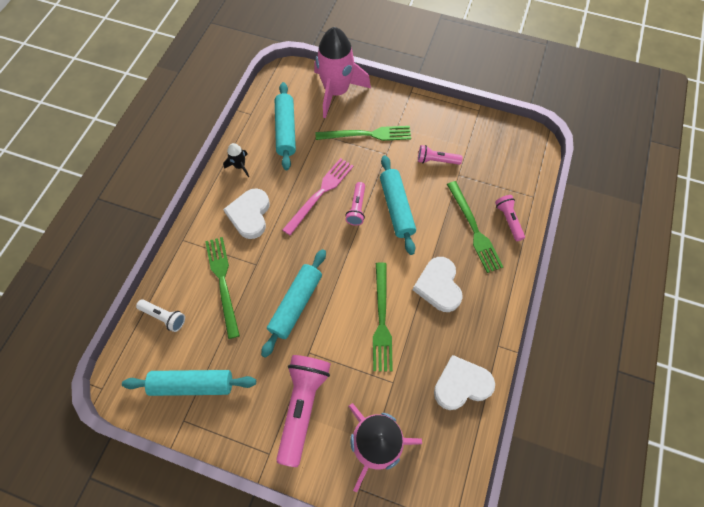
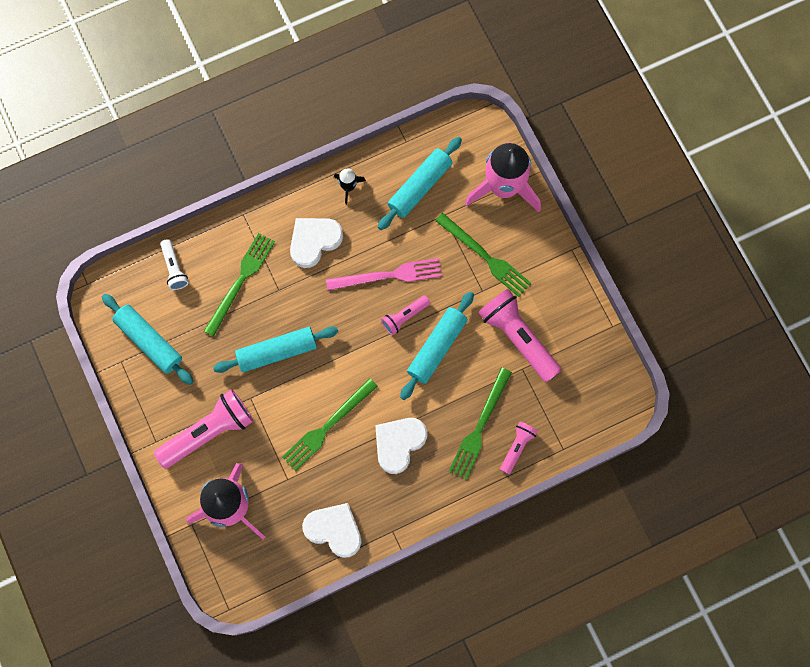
camera: 45 degrees right, 10 degrees up
pink flashlight [418,145,463,165] -> pink flashlight [478,289,562,383], size x1.91

